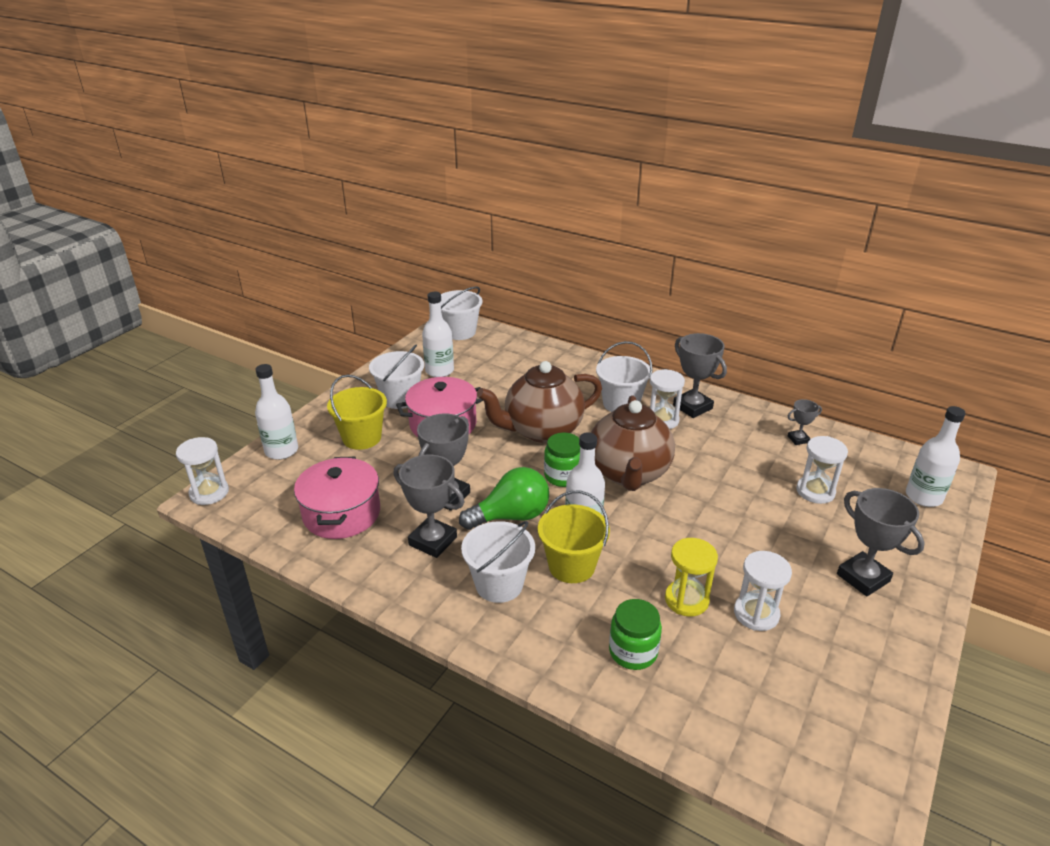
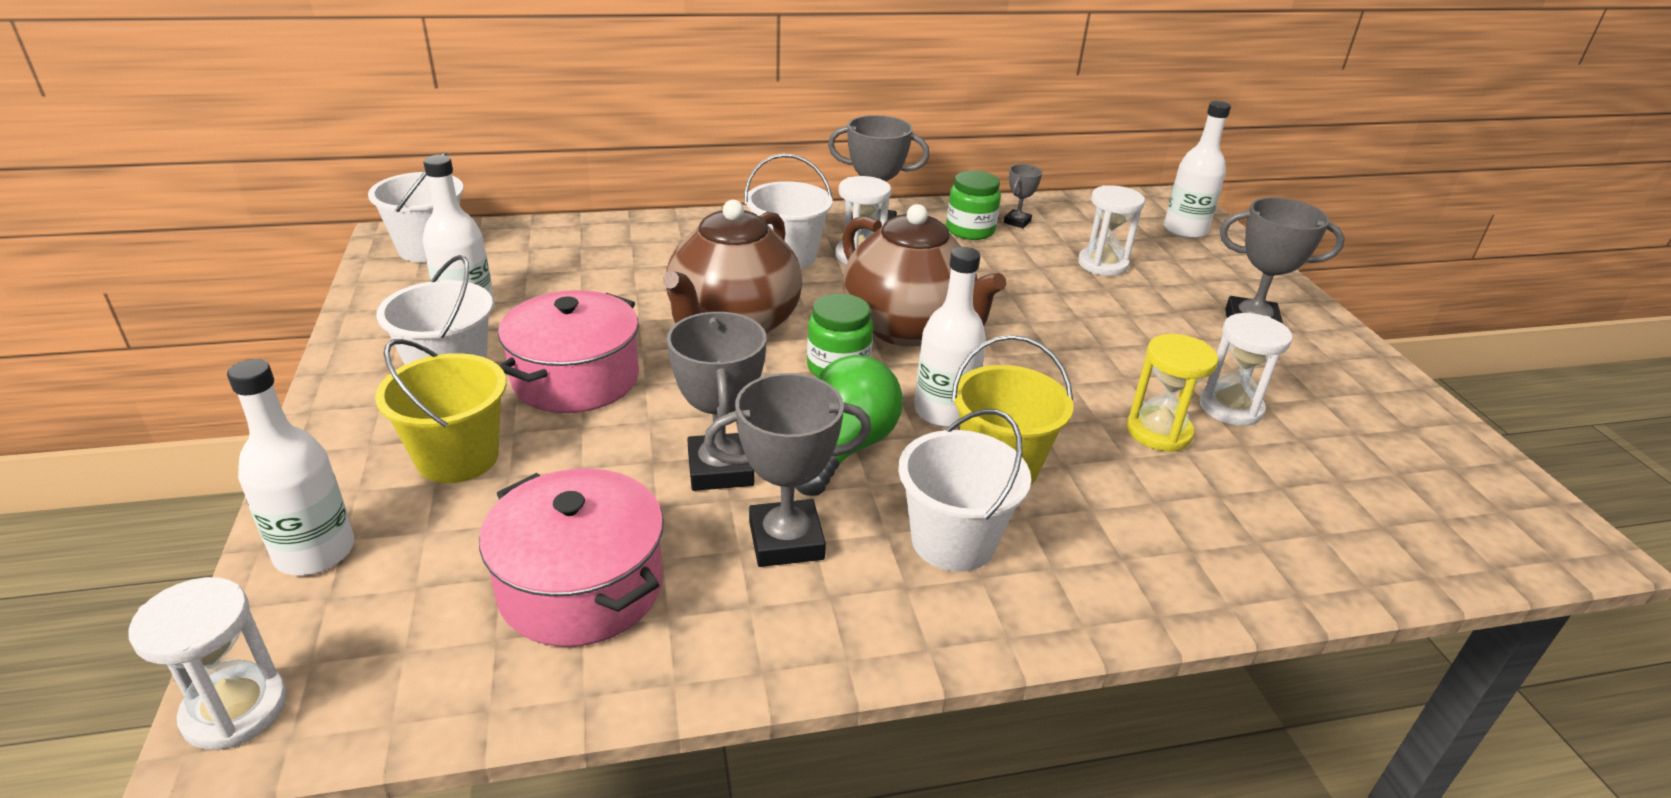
camera: 45 degrees left, 0 degrees up
green jar [609,599,662,670] -> green jar moved to [946,171,1001,240]

